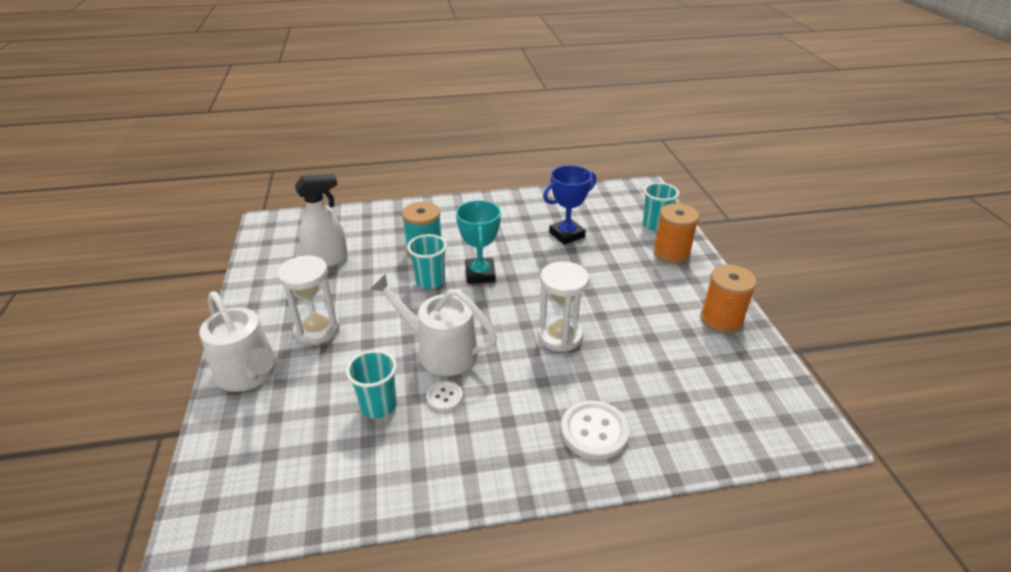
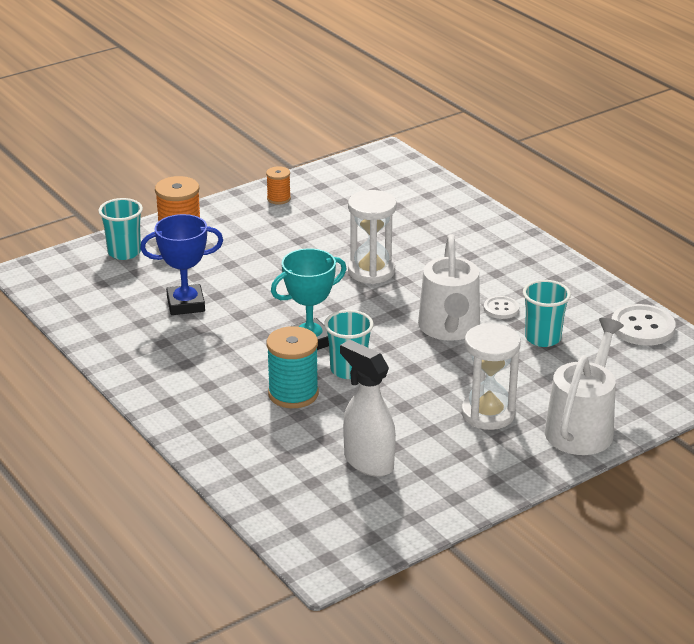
camera: 115 degrees left, 5 degrees down
blue trophy [543,165,596,245] -> blue trophy turned 45 degrees counterclockwise [140,214,223,315]
white button [561,400,629,460] -> white button moved to [612,304,676,346]
orange spool [700,265,757,333] -> orange spool [266,166,291,205], size x0.57

